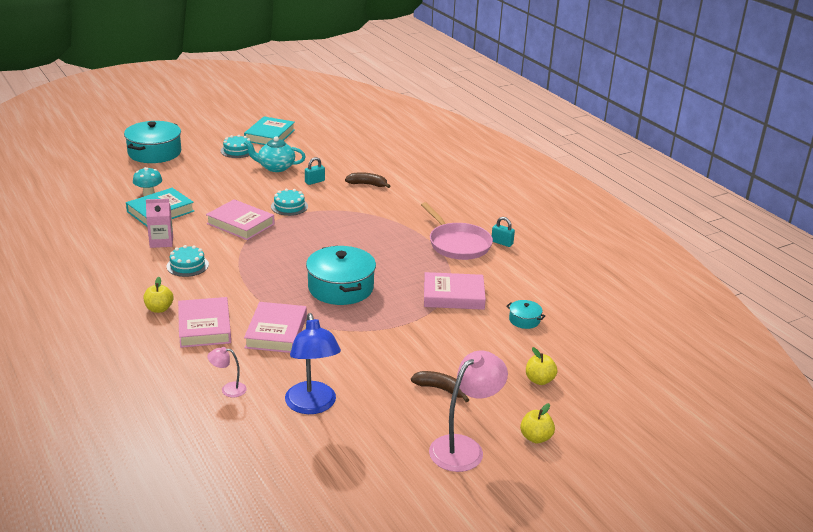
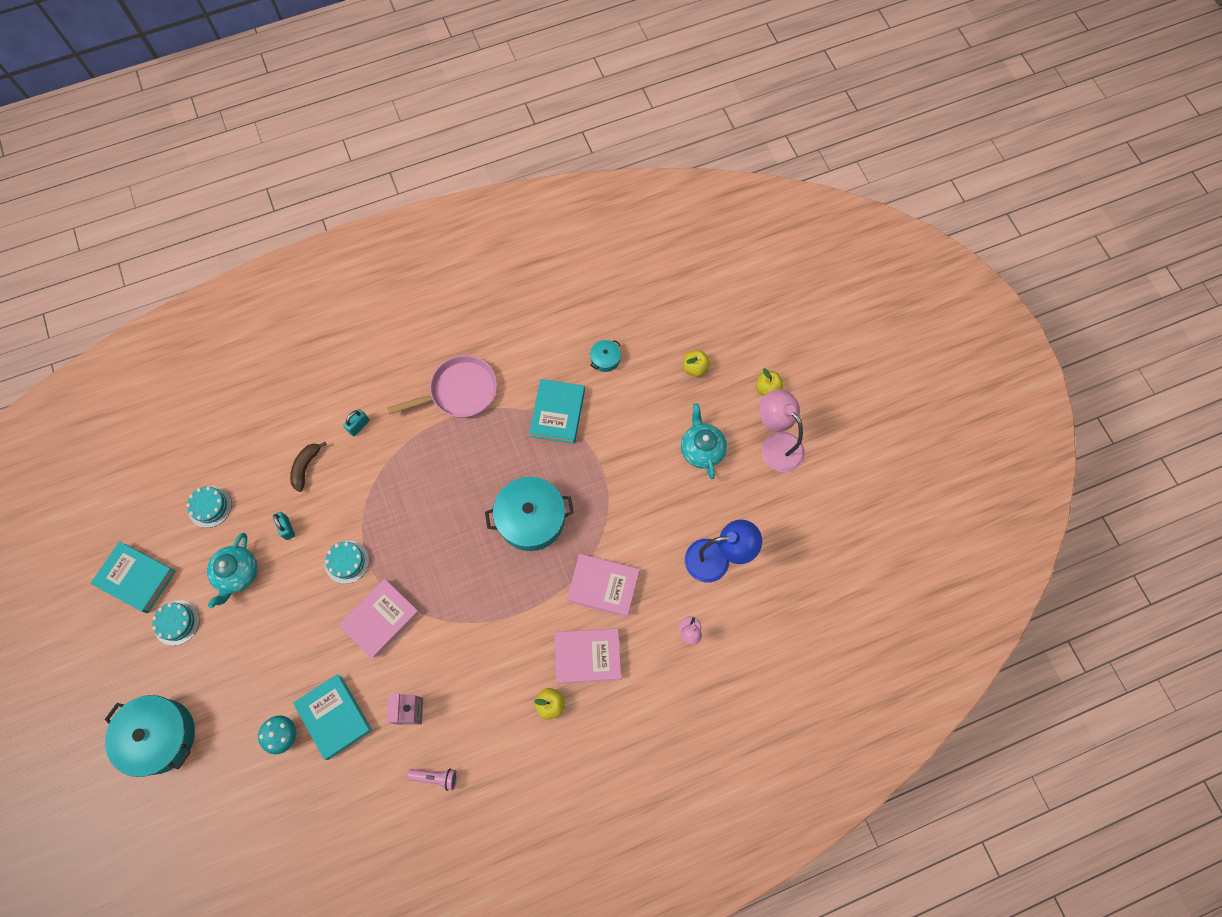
camera: 80 degrees left, 40 degrees up
turquoise cake [167,245,209,277] -> turquoise cake moved to [186,486,232,528]
brown banana [411,371,469,402] -> turquoise teapot [681,403,727,479]
pink book [424,272,486,310] -> turquoise book [529,379,585,444]
turquoise padlock [492,217,515,247] -> turquoise padlock moved to [343,409,369,436]
none -> pink flashlight [407,768,457,791]

